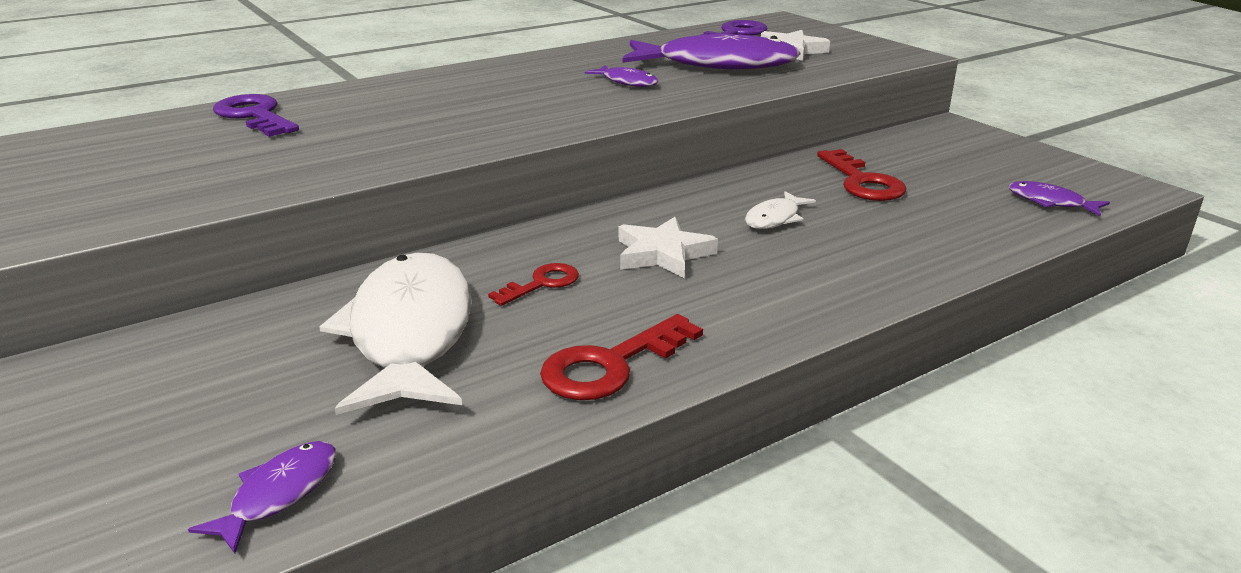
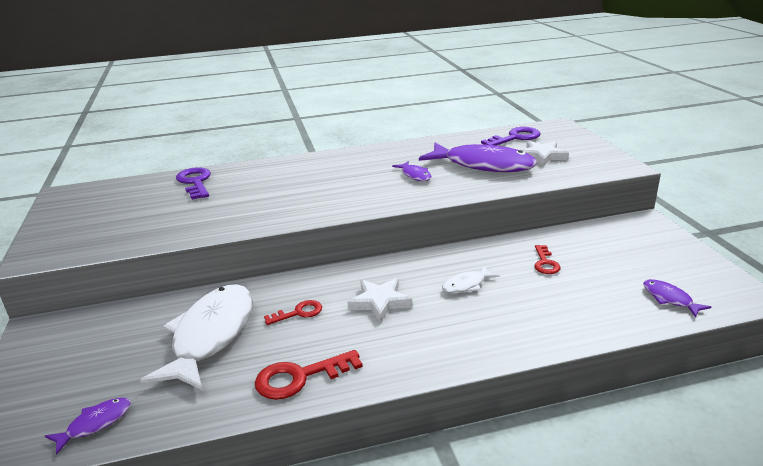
camera: 20 degrees right, 0 degrees up
red key [817,149,907,201] -> red key [534,245,561,274], size x0.62

